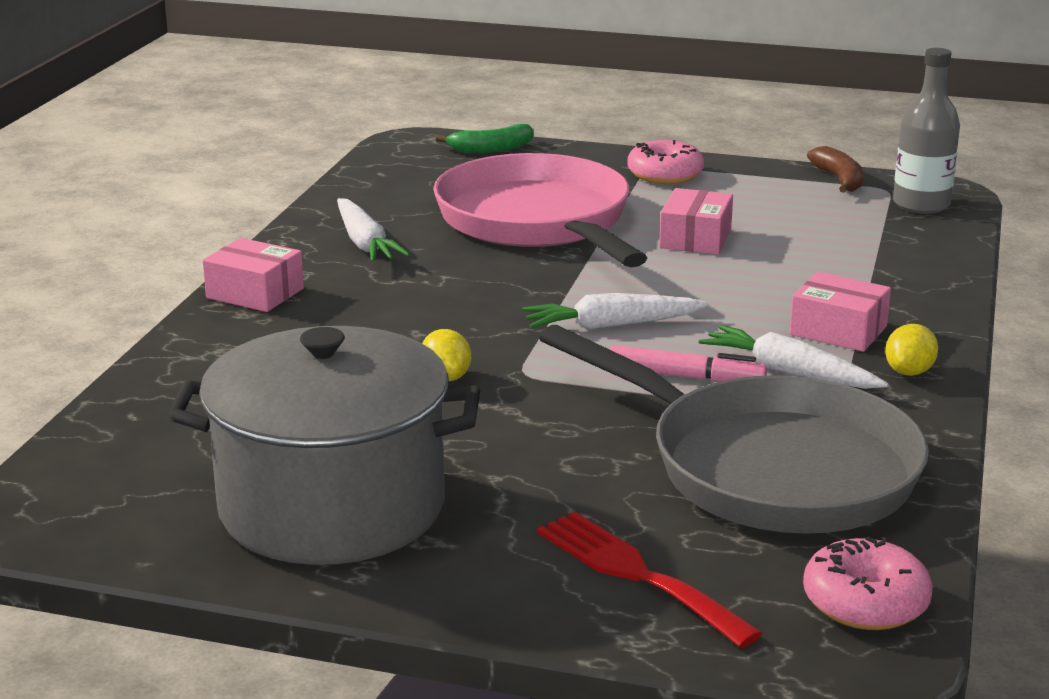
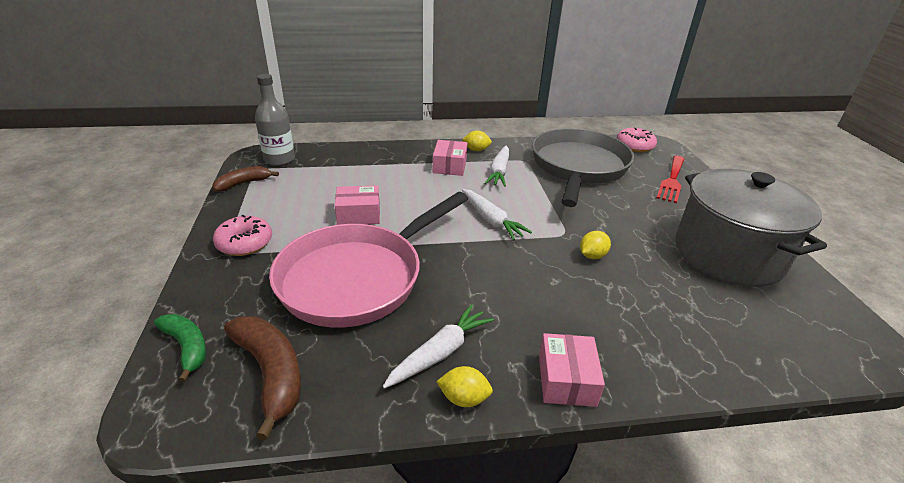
camera: 115 degrees left, 10 degrees up
pink marker [610,345,767,382] -> none
none -> brown banana [224,317,301,440]
none -> yellow lemon [436,366,493,407]

